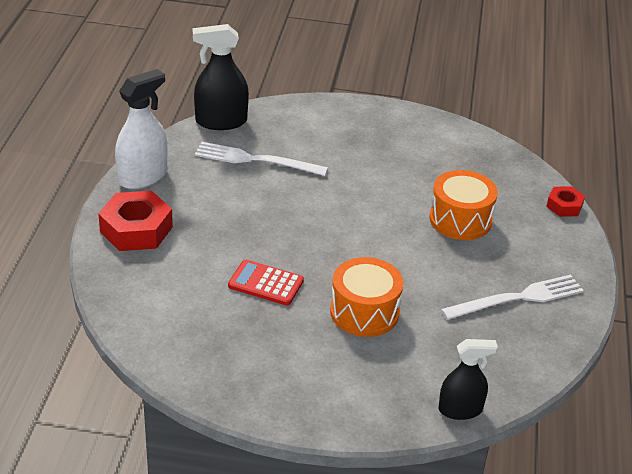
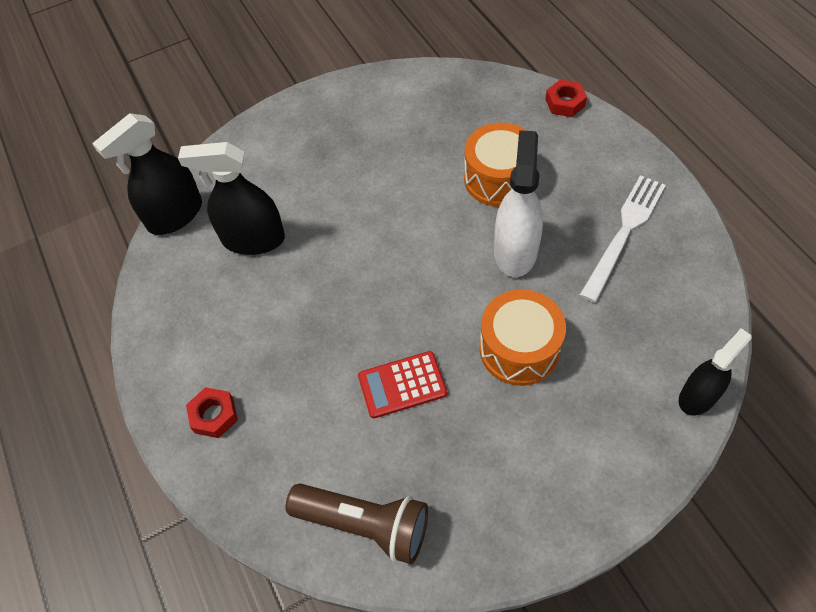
camera: 30 degrees left, 20 degrees up
red nut [98,191,173,251] -> red nut [186,387,238,438], size x0.55
white spray bottle [115,69,167,189] -> white spray bottle moved to [494,130,543,277]
white fork [195,142,328,176] -> black spray bottle [178,142,285,255]
none -> brown flashlight [285,484,428,564]

